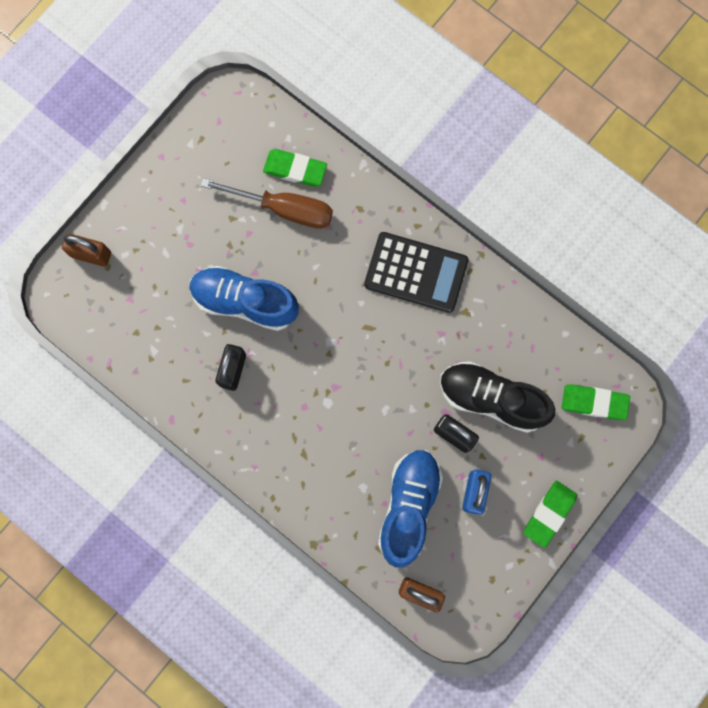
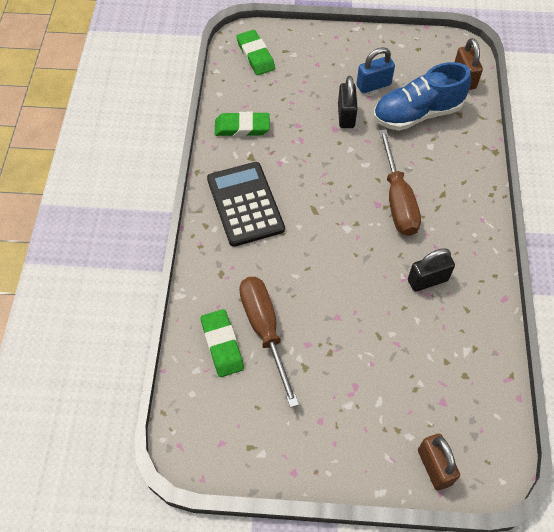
camera: 125 degrees left, 20 degrees down
blue shoe [190,266,299,331] -> none
black shoe [440,361,555,433] -> none
green eraser [524,481,577,548] -> green eraser moved to [215,112,270,137]
none -> brown screwdriver [379,129,421,236]

